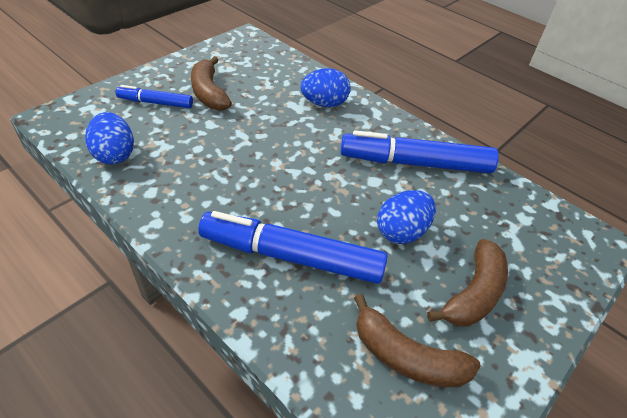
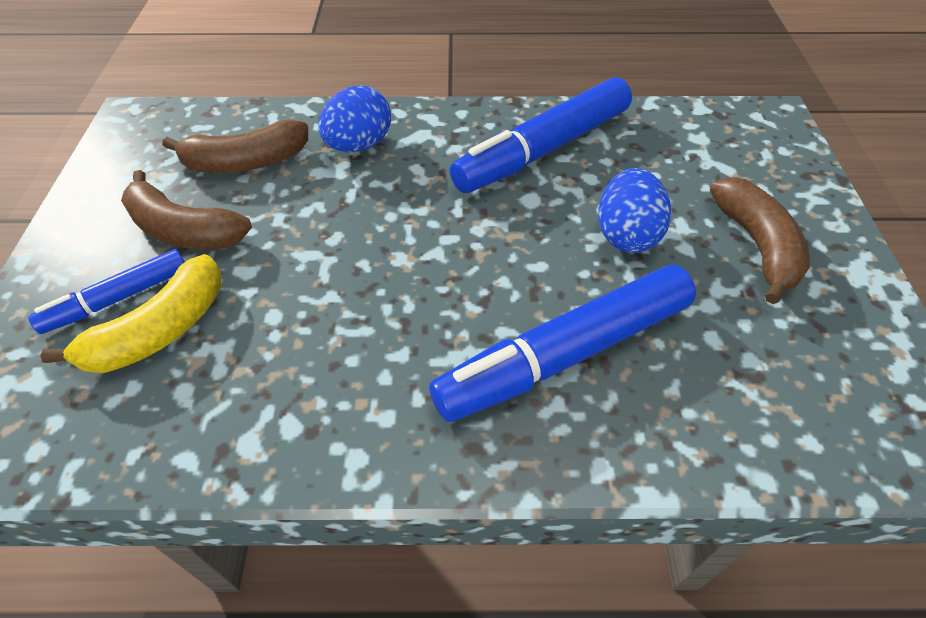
camera: 40 degrees left, 5 degrees up
blue egg [85,112,134,164] -> none
brown banana [354,294,481,387] -> brown banana moved to [163,120,308,173]
none -> yellow banana [40,254,222,373]

